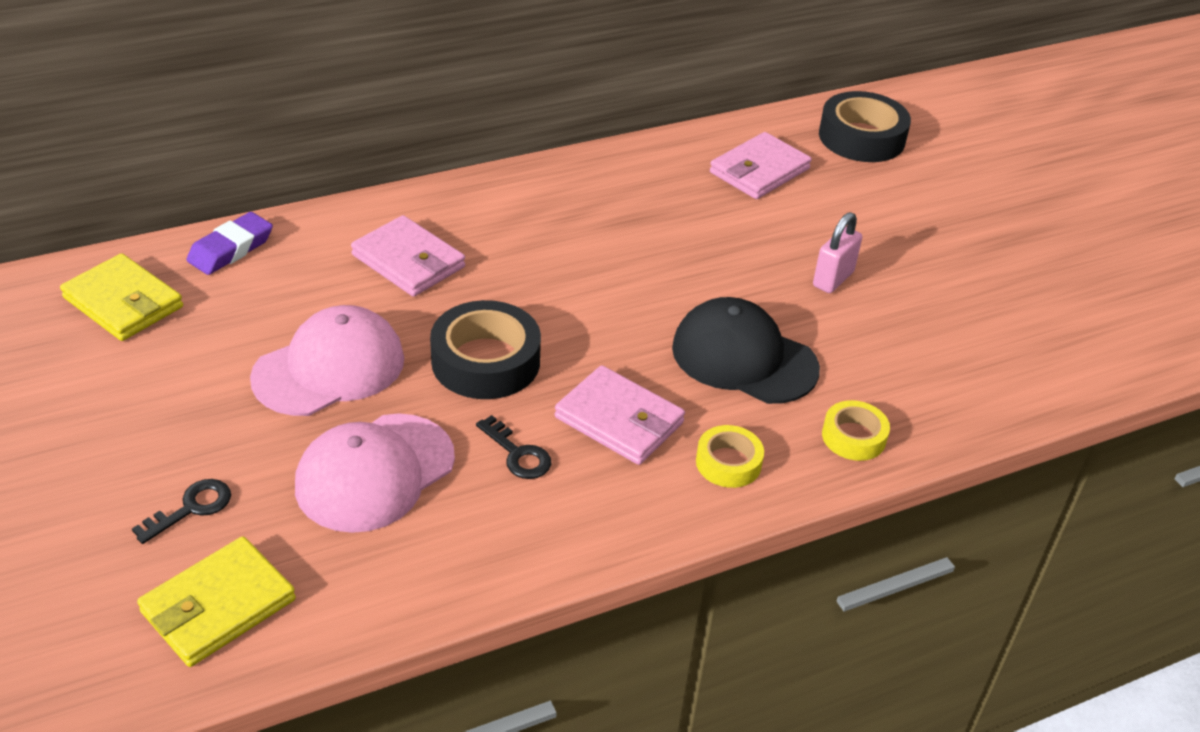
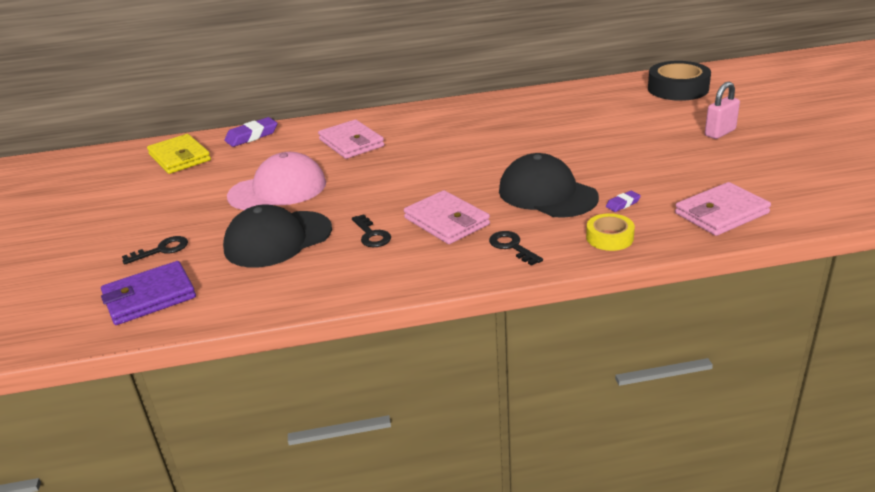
camera: 20 degrees right, 10 degrees down
yellow wallet [137,536,296,667] -> purple wallet [101,261,196,325]
pink cap [295,413,455,533] -> black cap [223,204,332,268]
black tape [430,300,541,399] -> none
yellow tape [696,425,764,488] -> black key [489,231,543,266]
pink wallet [710,132,812,199] -> pink wallet moved to [675,182,771,236]
pink padlock [813,212,862,293] -> pink padlock moved to [705,82,740,139]
none -> purple eraser [606,191,641,212]

